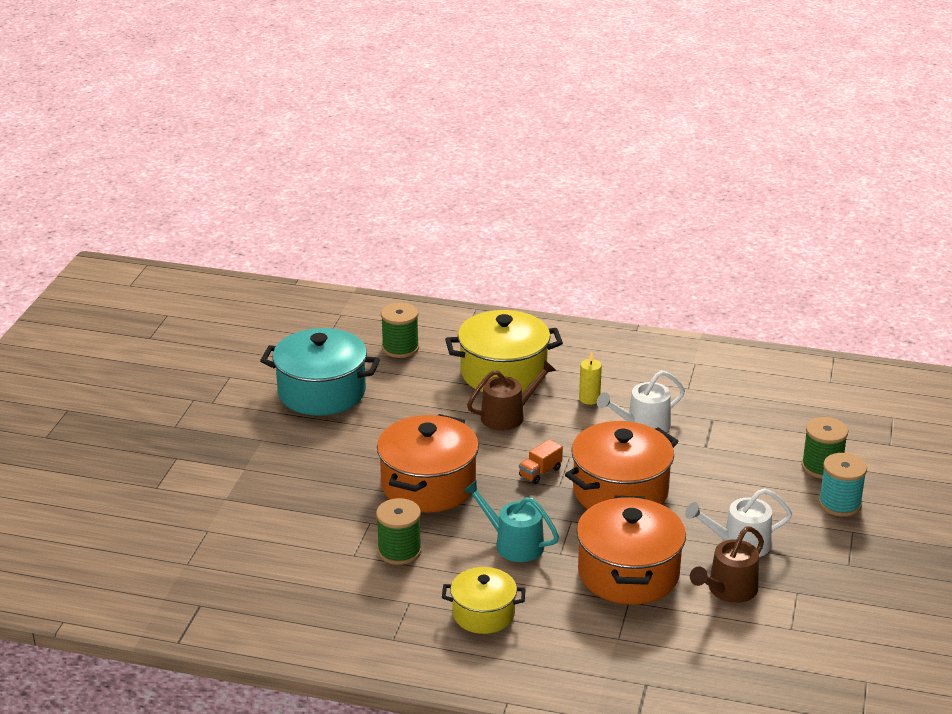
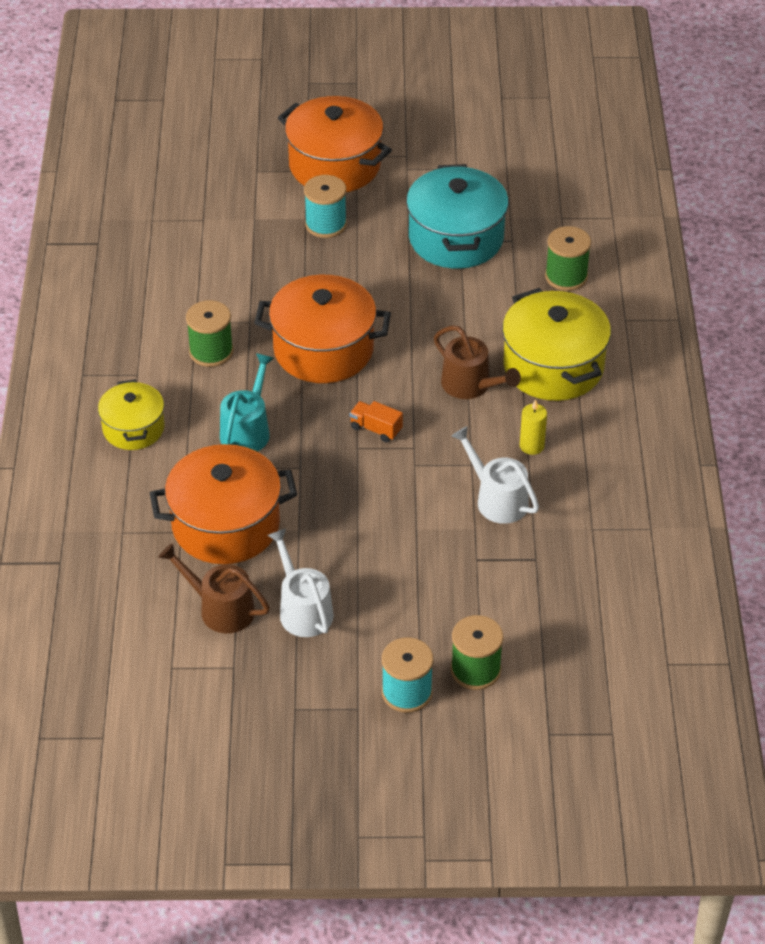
camera: 75 degrees right, 15 degrees up
orange pot [565,421,678,509] -> orange pot moved to [278,96,392,192]
none -> turquoise spool [304,175,347,238]

